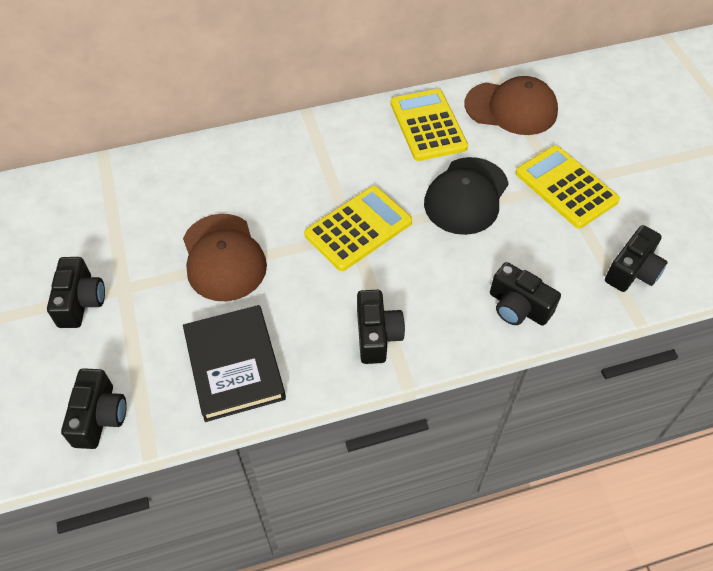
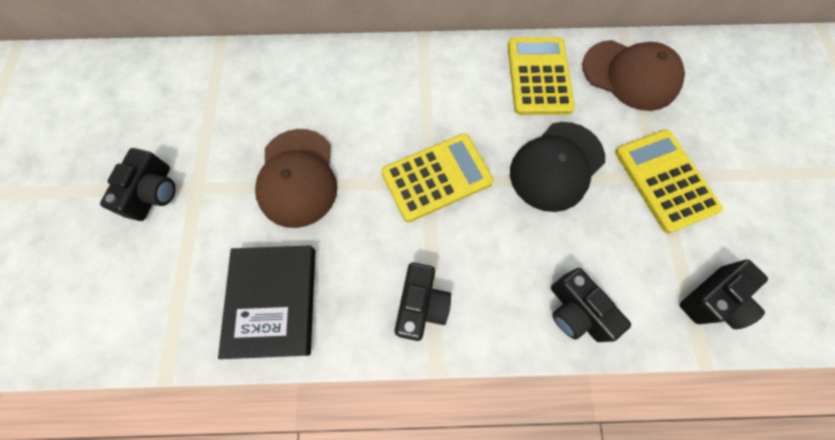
camera: 15 degrees right, 15 degrees up
black camera [61,368,127,449] -> none

